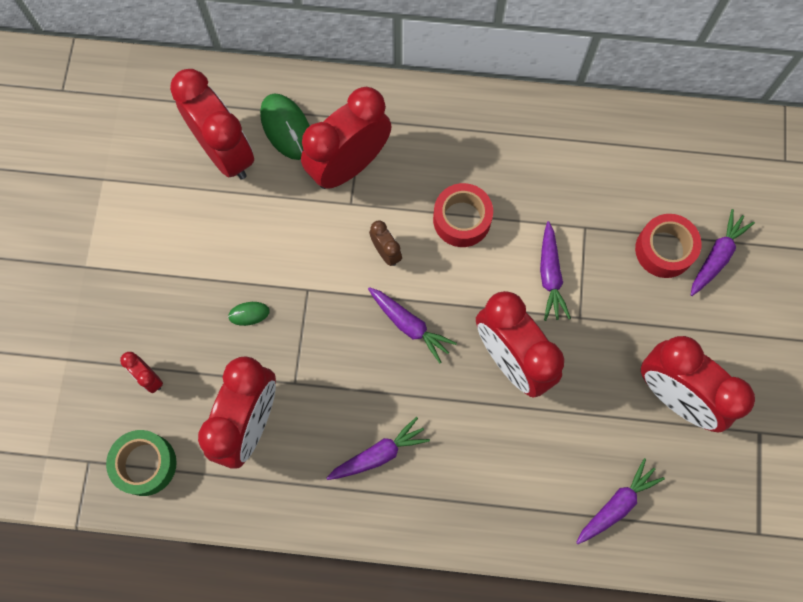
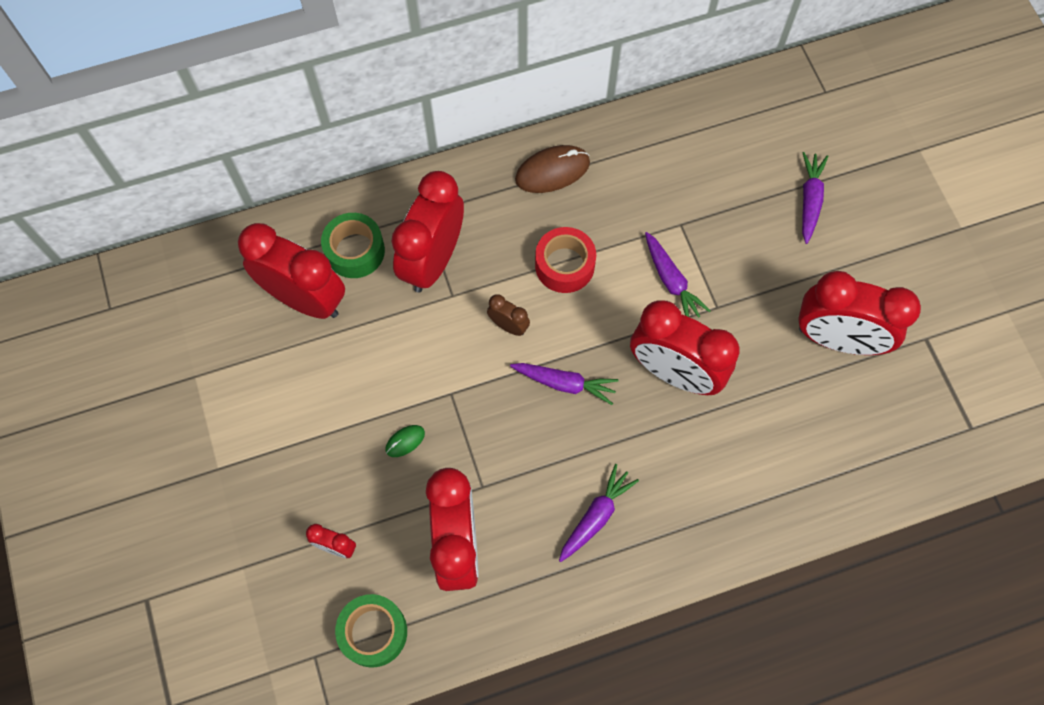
camera: 25 degrees left, 5 degrees down
green mouse [260,94,310,160] -> green tape [321,213,385,278]
purple carrot [576,458,665,544] -> none
red tape [635,214,702,278] -> none
none -> brown mouse [515,145,590,193]

